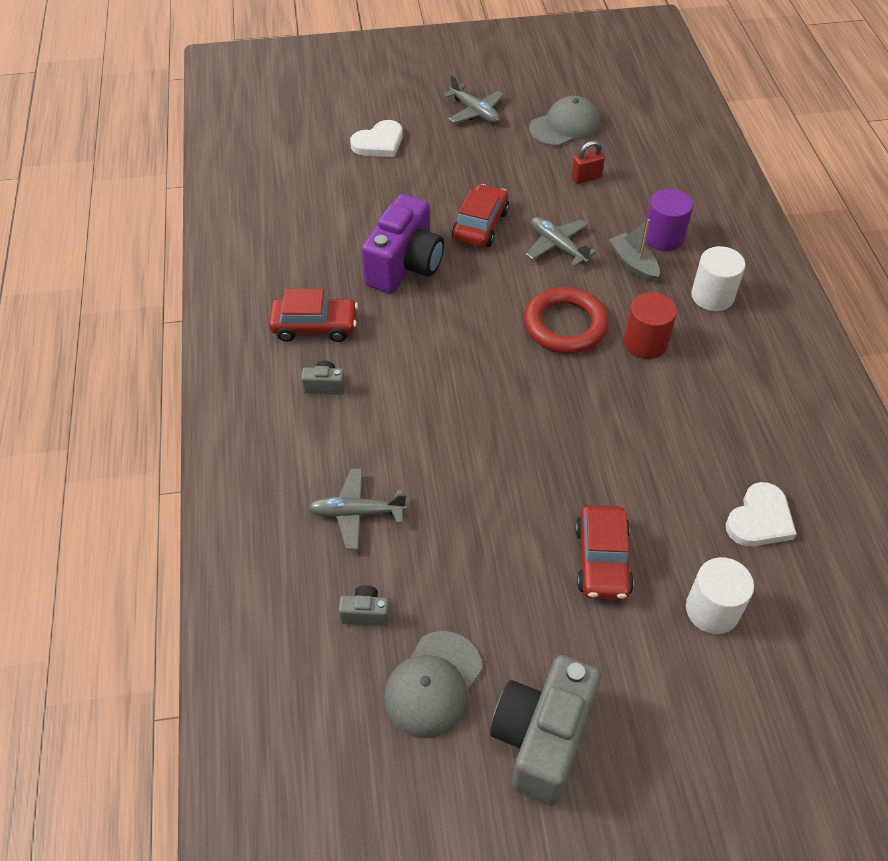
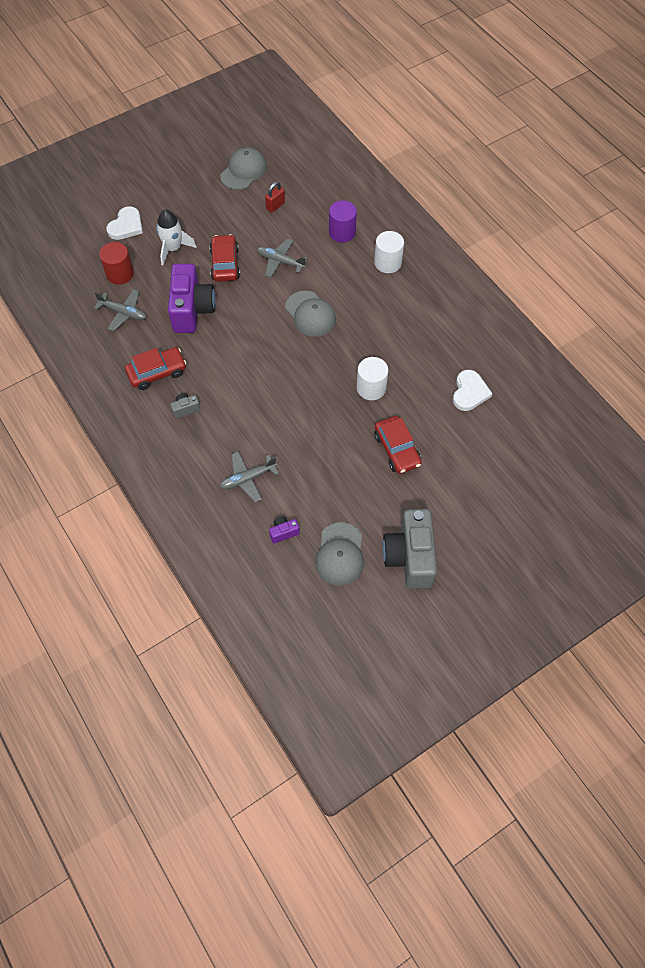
camera: 25 degrees left, 10 degrees up
grey camera [338,585,390,626] -> purple camera [269,516,300,544]
grey plane [443,75,504,123] -> grey plane moved to [94,289,146,331]
red ring [524,287,609,353] -> grey cap [285,291,336,337]
grey boat [609,219,660,282] -> none
red cylinder [624,292,677,359] -> red cylinder moved to [99,242,134,285]
white cylinder [686,557,754,634] -> white cylinder moved to [357,357,388,400]
none -> white rocket [156,210,197,265]

